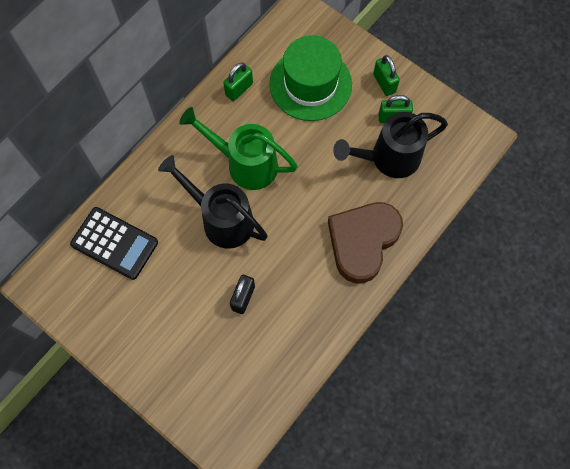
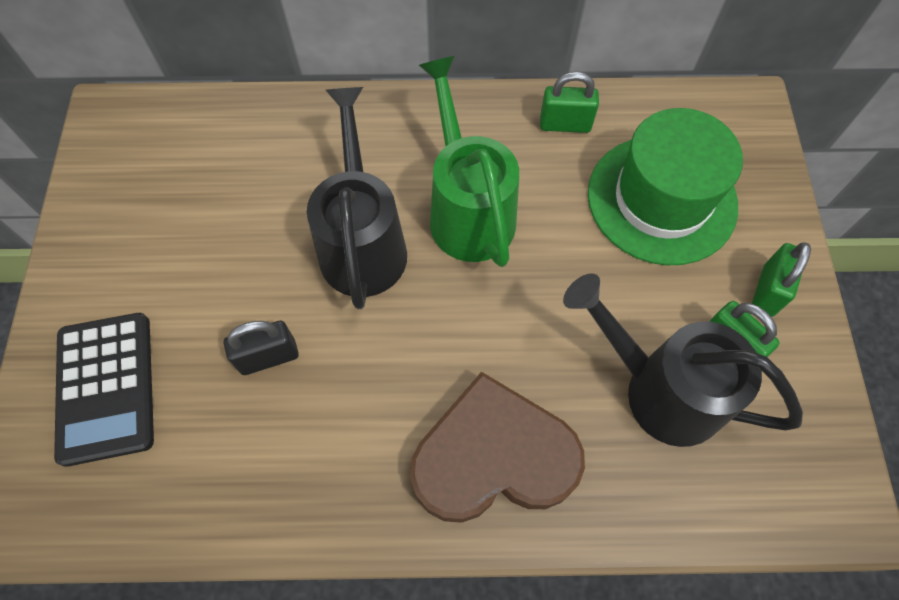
camera: 50 degrees right, 5 degrees down
black calculator [70,207,158,280] -> black calculator moved to [54,313,154,467]

